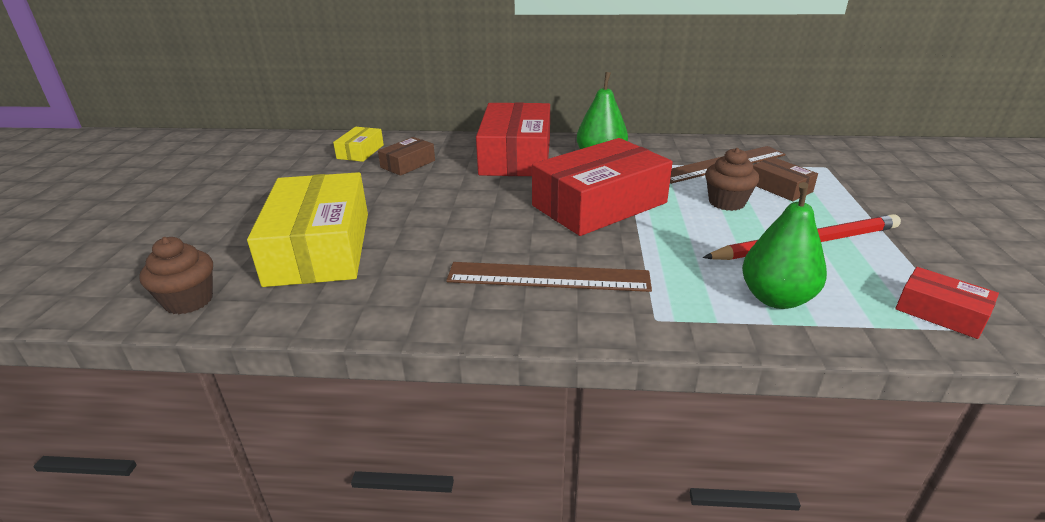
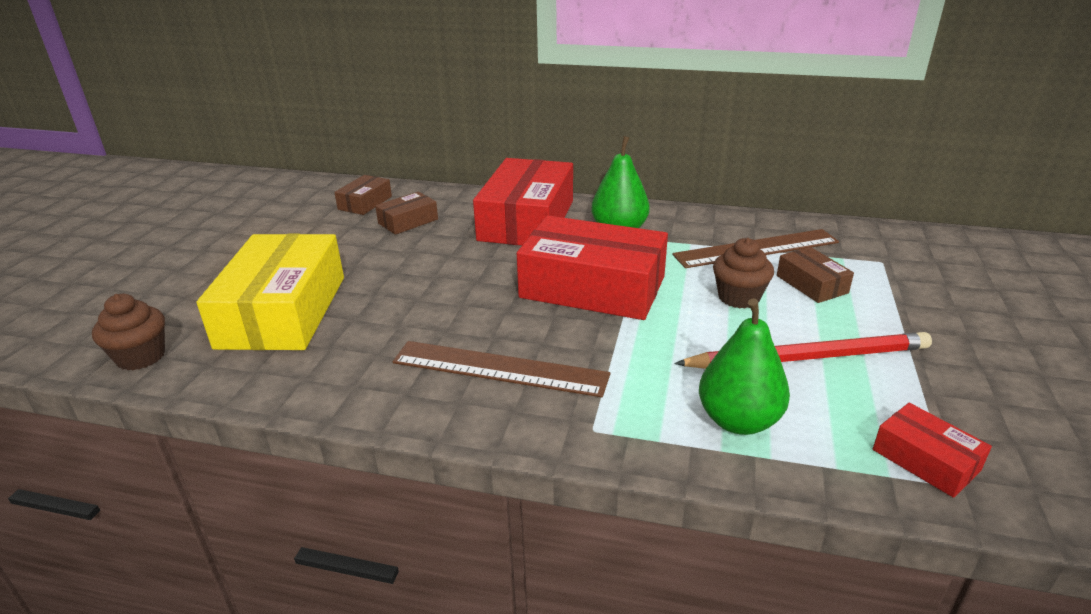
camera: 10 degrees right, 0 degrees up
yellow box [333,127,384,162] -> brown box [334,175,392,215]
red box [532,138,673,236] -> red box turned 45 degrees clockwise [517,215,668,320]

